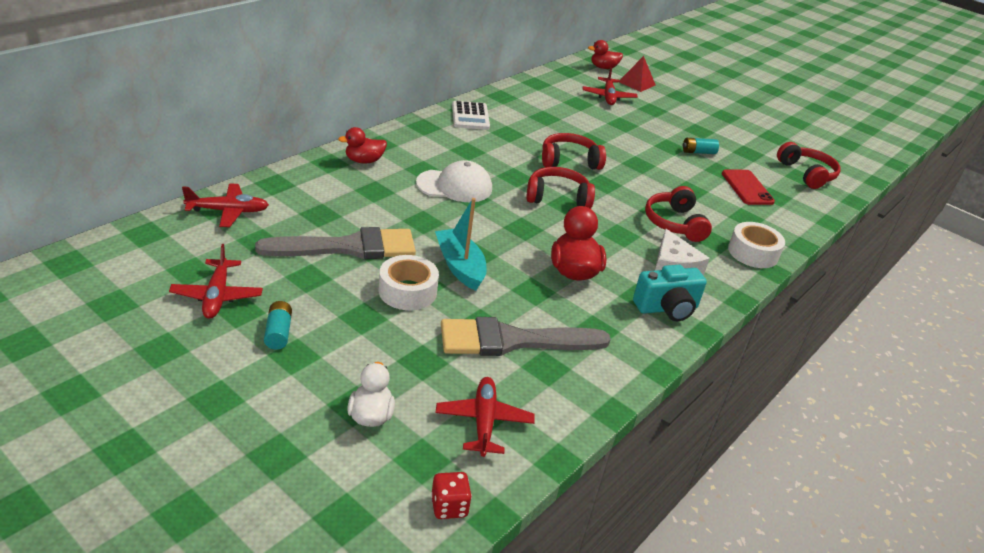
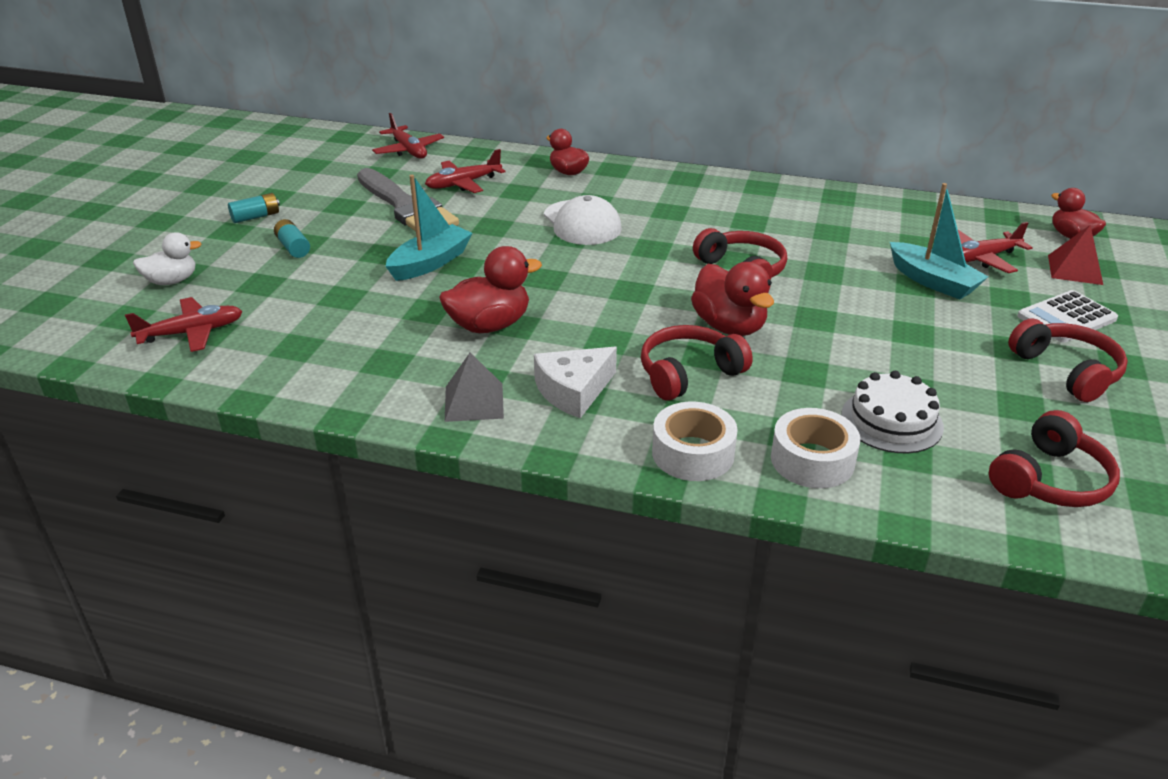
camera: 70 degrees right, 0 degrees up
red plane [169,244,263,319] -> red plane moved to [425,149,505,193]
white tape [379,255,439,310] -> white tape moved to [771,408,860,488]
red dice [431,472,472,519] -> none
grey brush [441,317,611,356] -> none
white calculator [452,101,490,130] -> white calculator moved to [1017,290,1118,343]
red headphones [526,167,595,209] -> red headphones moved to [1008,318,1128,402]
turquoise camera [633,265,707,321] -> grey pyramid [445,352,504,422]
turquoise battery [682,138,719,154] -> turquoise battery moved to [274,219,310,258]
red phone [722,169,775,205] -> white cake [841,371,944,453]
none -> red duck [691,262,774,336]
none -> turquoise boat [890,183,988,300]

